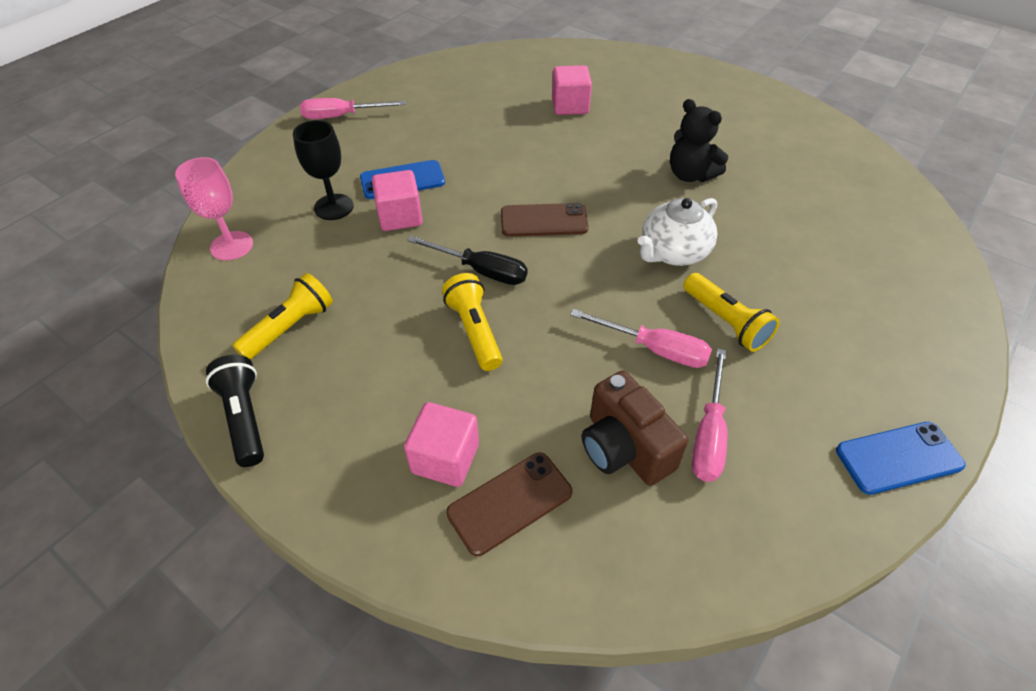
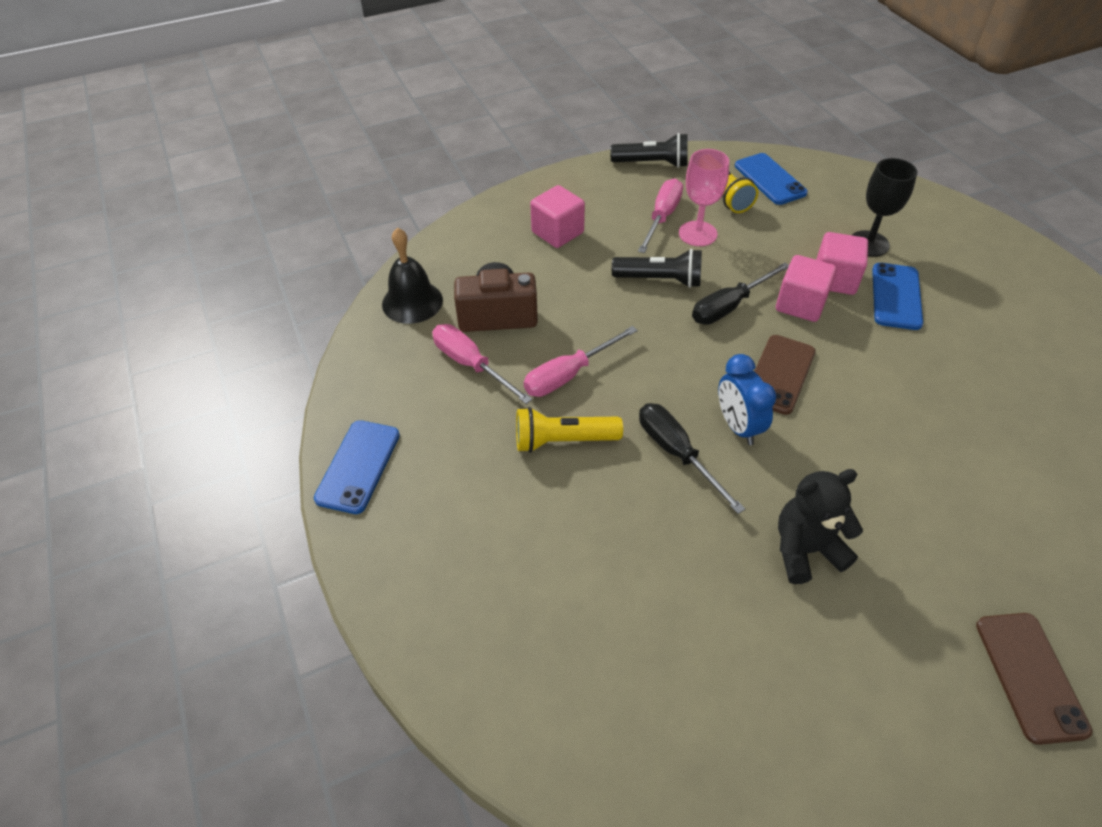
camera: 120 degrees right, 0 degrees up
pink goblet [175,157,253,261] -> pink goblet moved to [679,149,729,246]
pink screwdriver [300,98,406,119] -> pink screwdriver moved to [638,178,683,253]
yellow flashlight [442,273,503,371] -> black flashlight [612,249,702,288]
brown phone [446,452,572,556] -> brown phone moved to [976,613,1092,745]
pink cube [552,65,592,115] -> pink cube moved to [776,255,837,322]
white teapot [638,198,717,266] -> black screwdriver [639,403,745,514]
none -> black bell [382,228,443,324]
none -> blue clock [718,354,776,445]
none -> blue phone [735,153,808,205]

